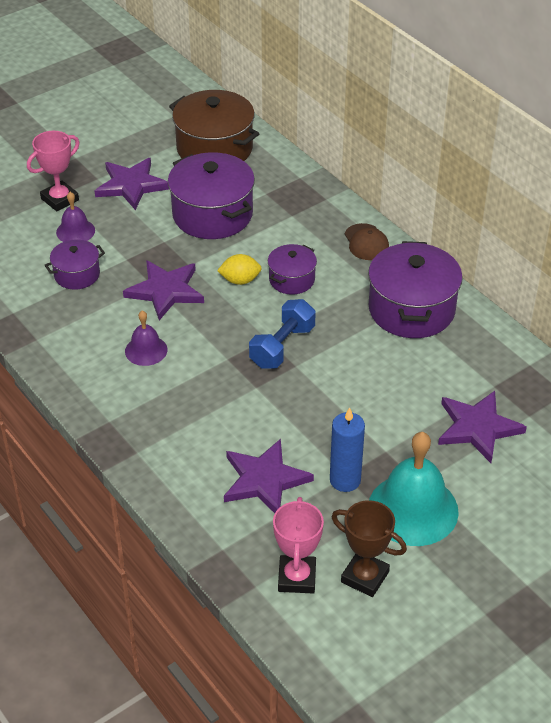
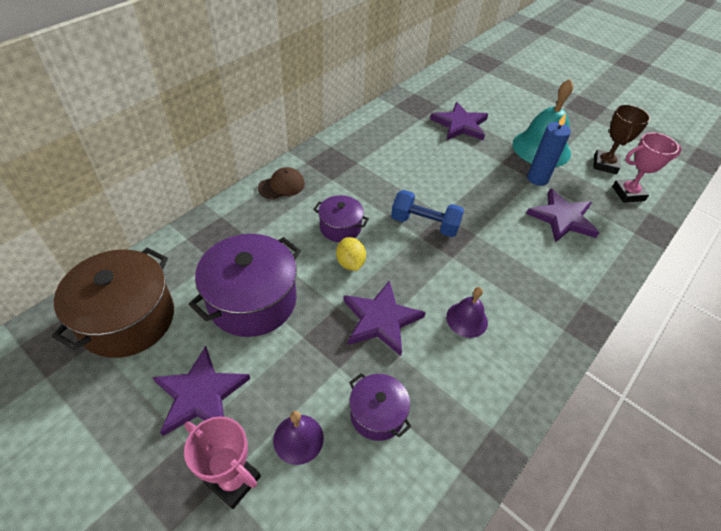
camera: 105 degrees left, 5 degrees up
purple pot [368,241,463,338] -> none

